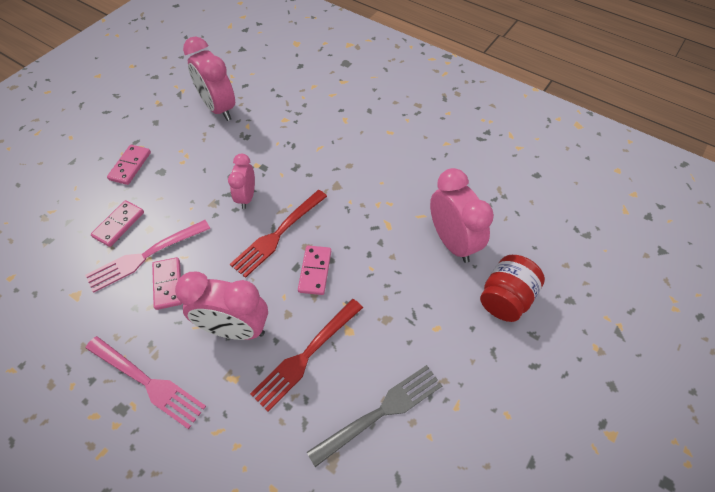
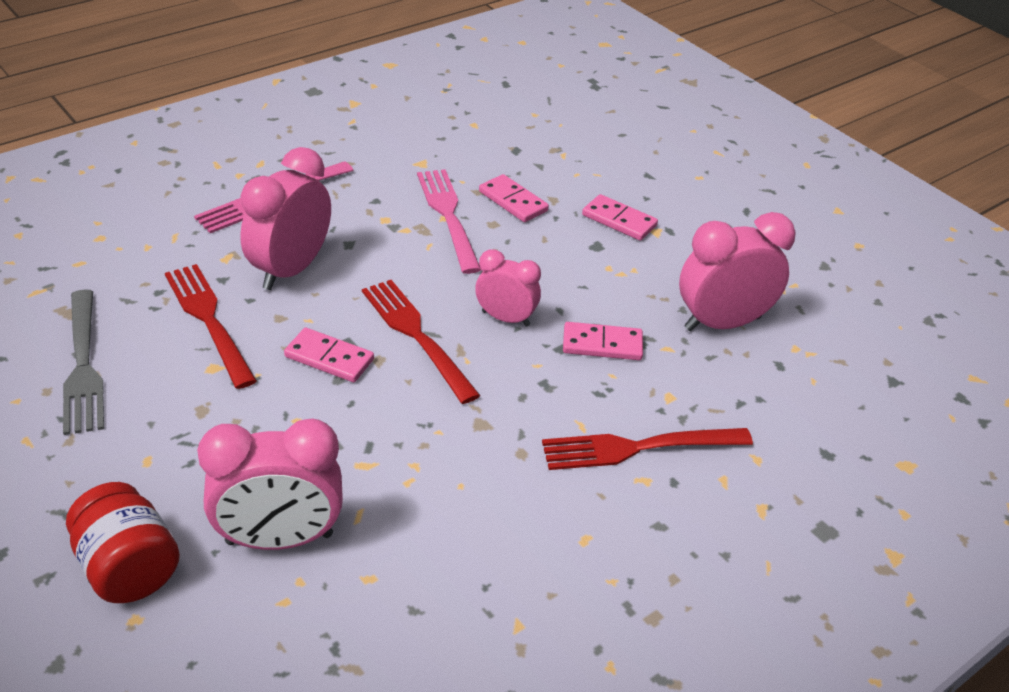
camera: 105 degrees right, 15 degrees down
pink domino [152,257,182,310] -> pink domino moved to [563,322,643,360]
none -> red fork [542,428,753,470]

